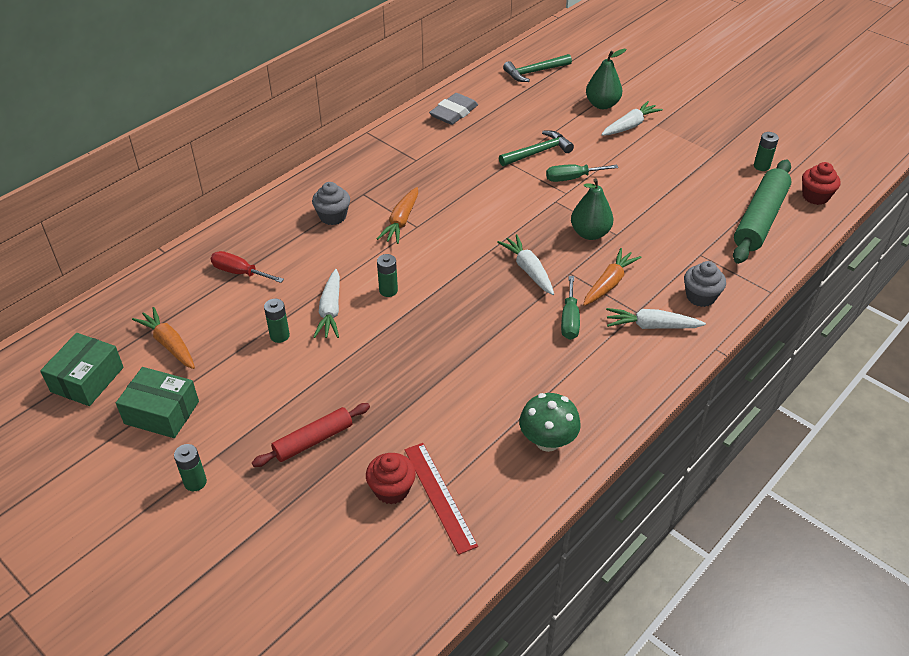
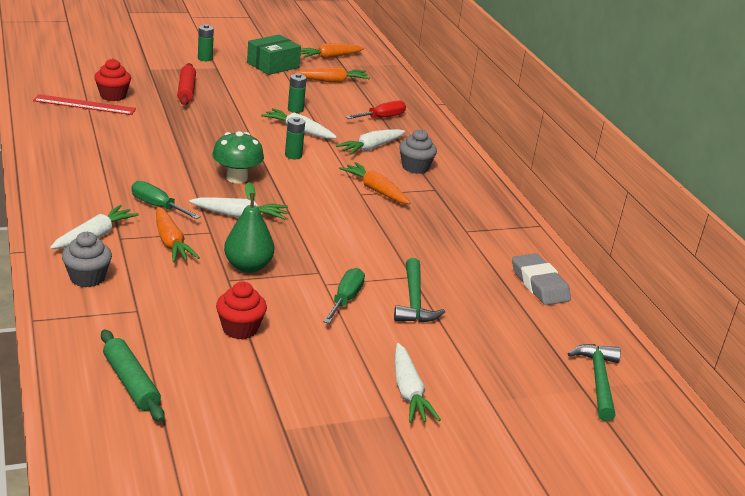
camera: 115 degrees right, 15 degrees down
green box [40,333,124,406] -> orange carrot [300,43,365,59]
green mushroom [519,393,581,452] -> green mushroom moved to [212,131,264,183]
green pear [586,49,626,109] -> none
green rolling pin [733,159,792,264] -> green rolling pin [101,330,165,422], size x0.61
green battery [754,132,779,171] -> none
red cupcake [802,162,841,205] -> red cupcake moved to [216,282,267,339]
none -> white carrot [336,129,405,155]

